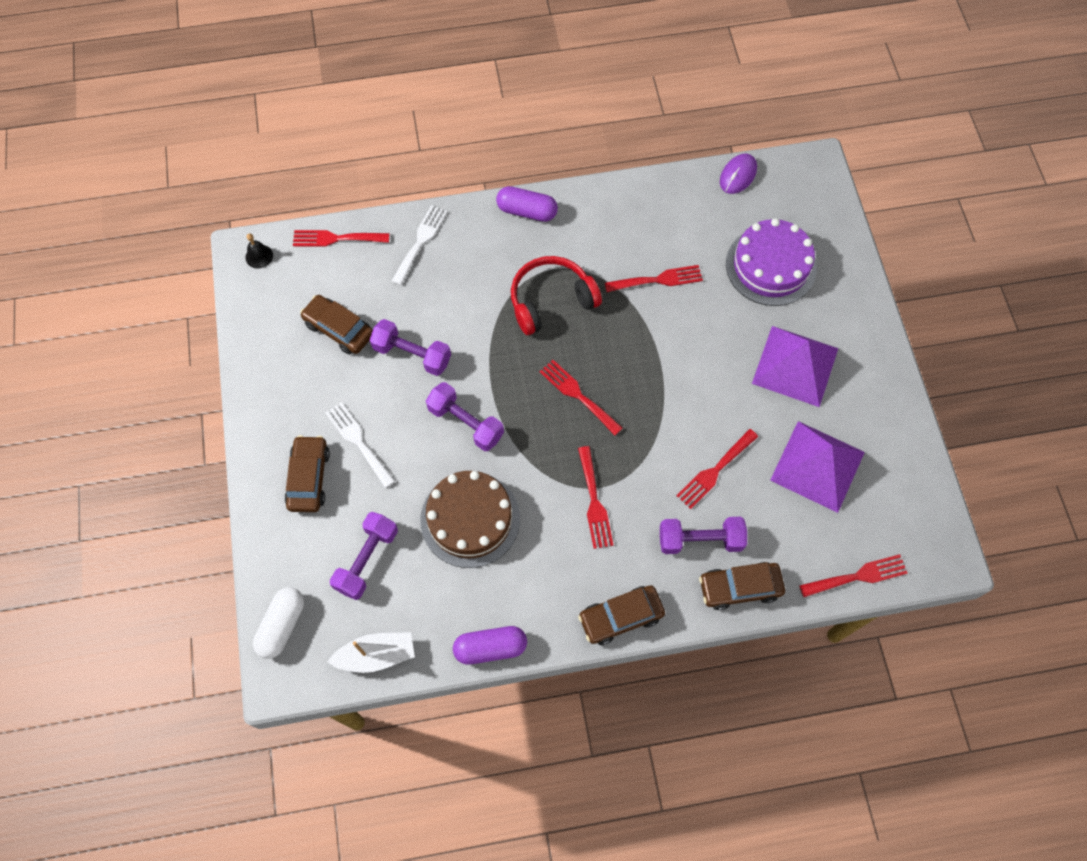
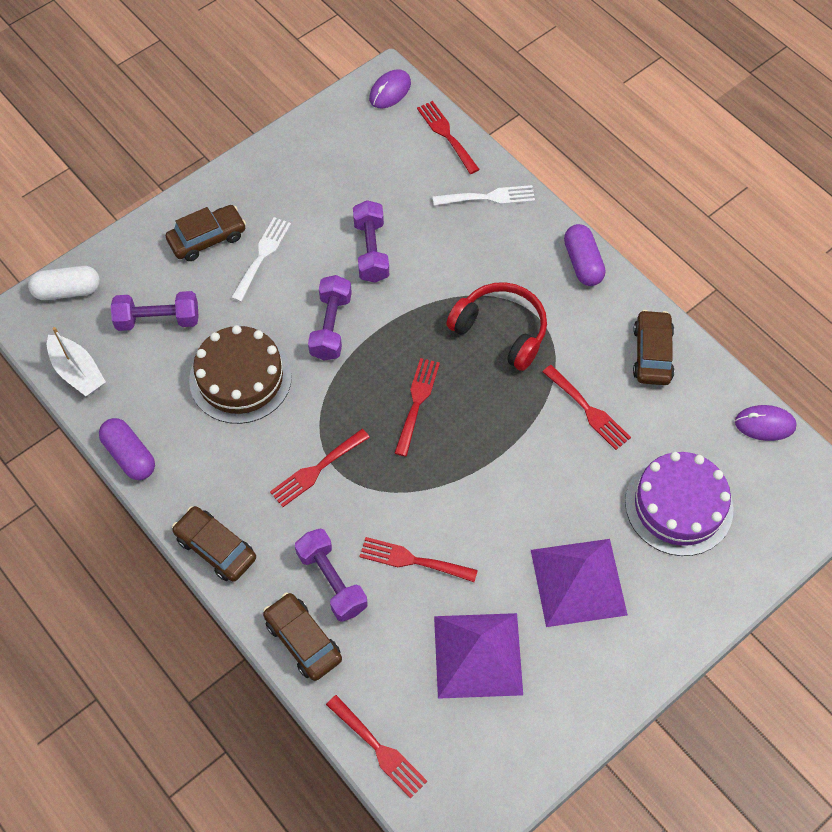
camera: 60 degrees right, 5 degrees down
black bell [245,233,273,269] -> purple mouse [369,69,411,109]
brown car [300,295,373,355] -> brown car moved to [633,310,674,385]

